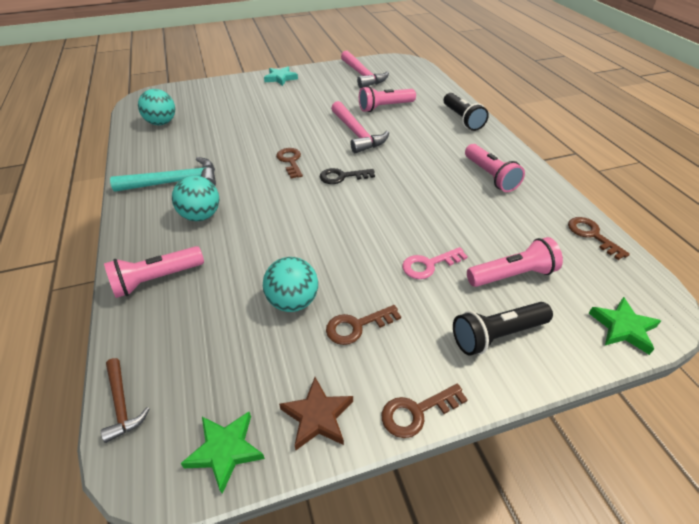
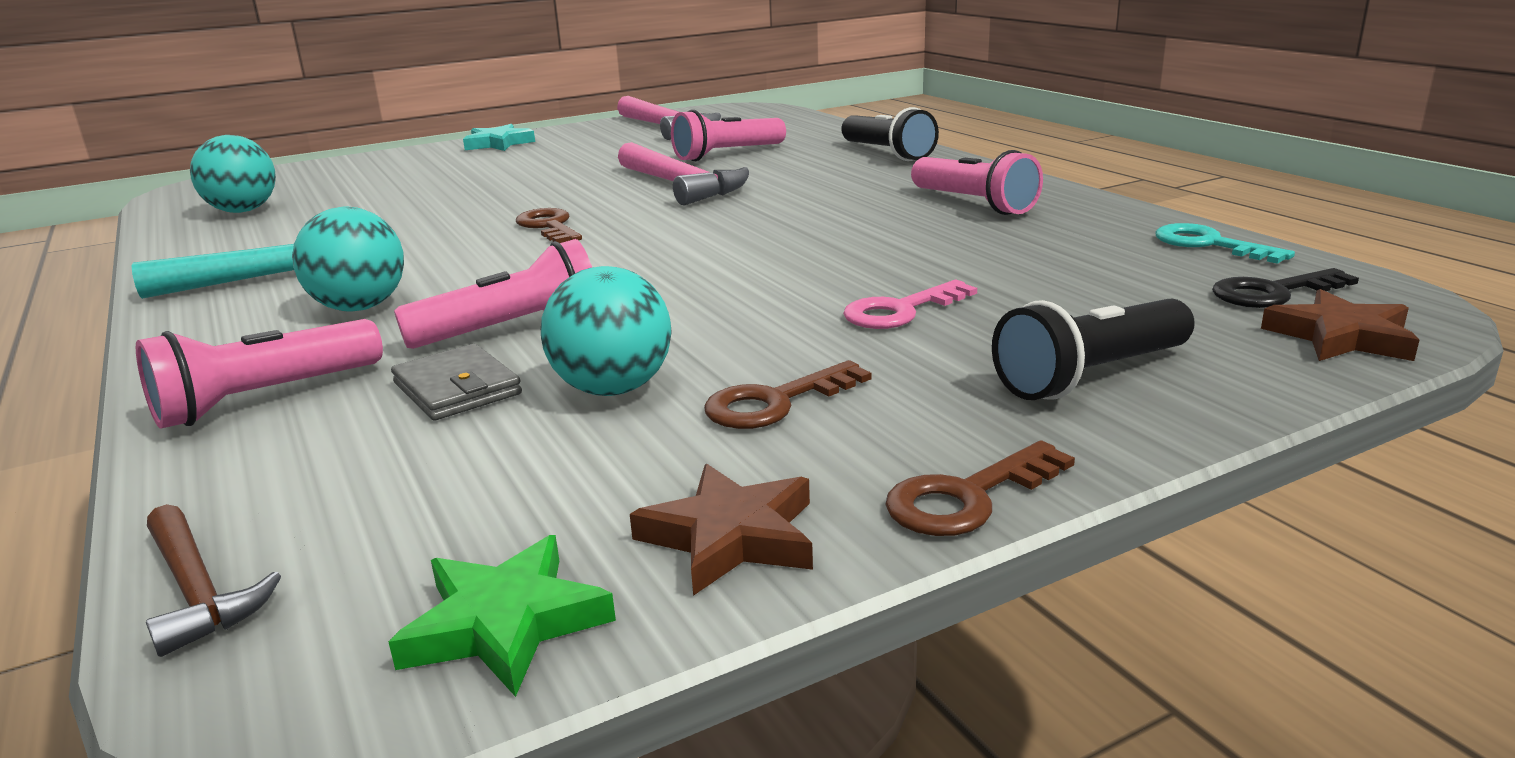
camera: 10 degrees left, 20 degrees down
black key [320,168,375,184] -> black key moved to [1212,268,1359,308]
pink flashlight [467,237,563,287] -> pink flashlight moved to [394,239,592,349]
brown key [568,217,630,260] -> turquoise key [1155,223,1295,264]
green star [589,297,661,355] -> brown star [1261,289,1419,361]
none -> grey wallet [391,344,522,420]

